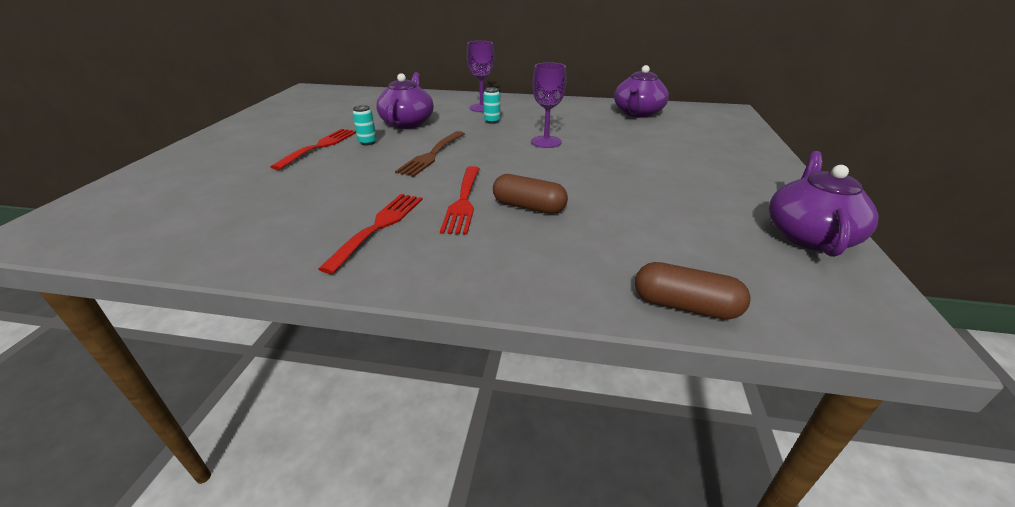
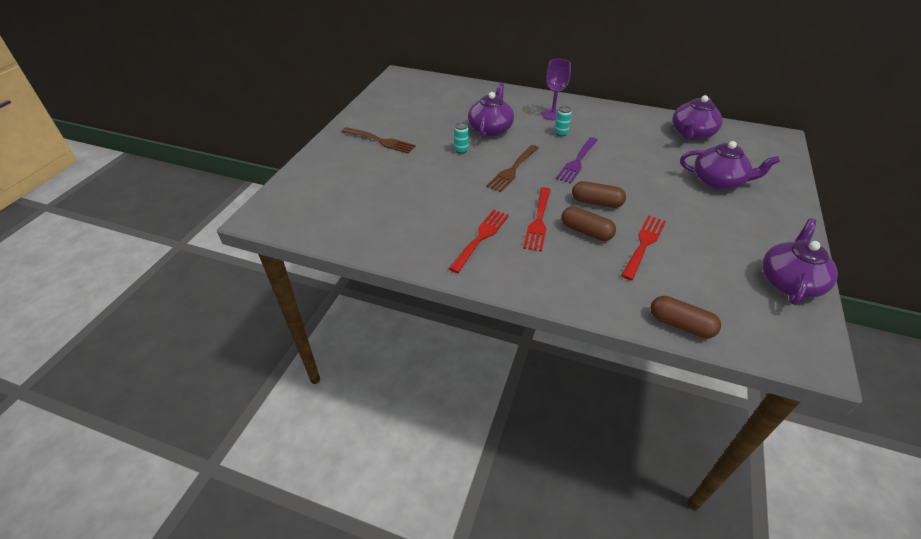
camera: 10 degrees right, 10 degrees up
red fork [270,129,356,170] -> red fork moved to [621,215,666,280]
purple goblet [531,62,566,148] -> none
none -> brown fork [342,127,416,154]
none -> purple fork [556,137,598,184]
none -> brown capsule [572,181,626,208]
none -> purple teapot [680,141,780,190]

